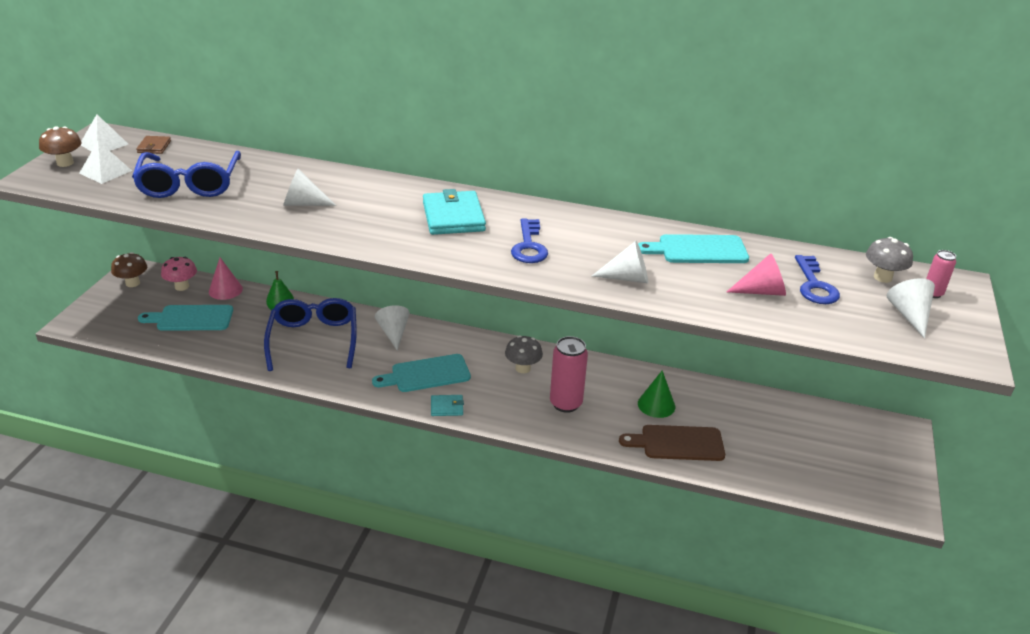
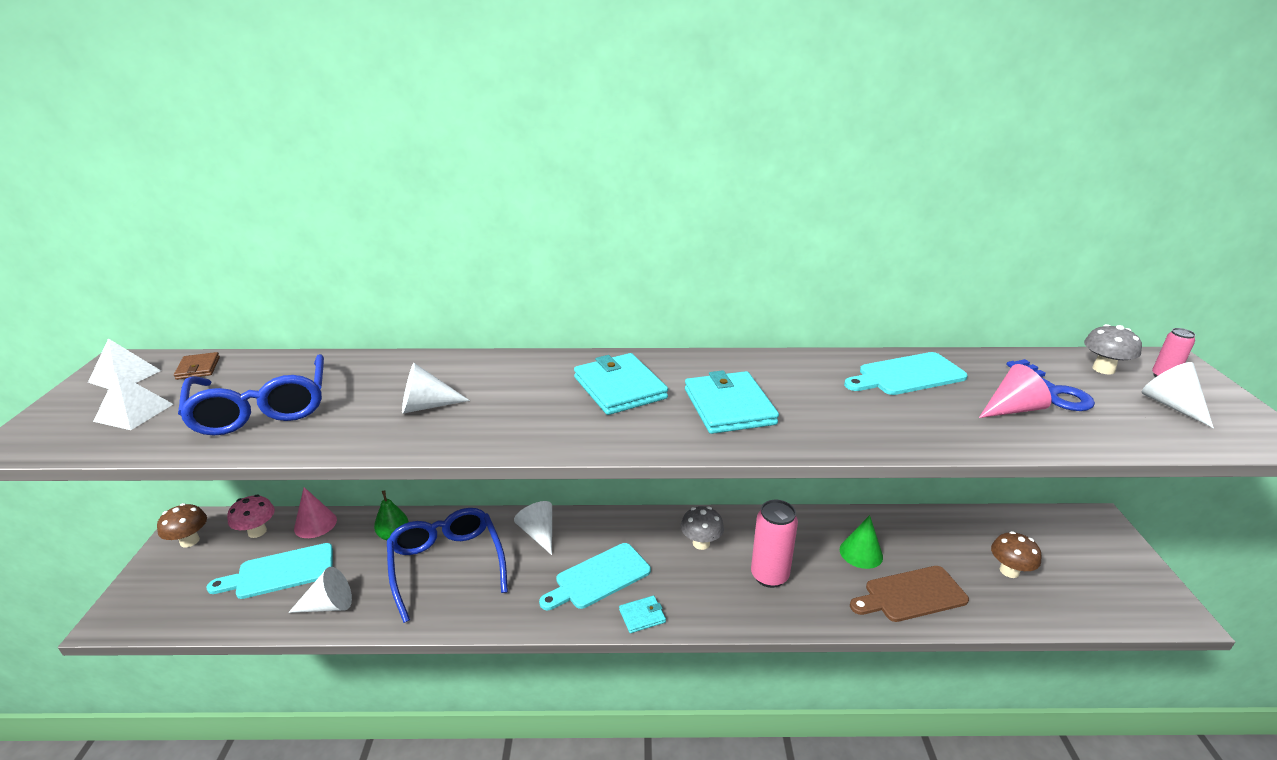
camera: 15 degrees left, 5 degrees down
brown mushroom [39,126,82,167] -> brown mushroom moved to [991,531,1042,578]
blue key [511,219,548,263] -> turquoise wallet [685,370,779,434]
white cone [592,241,648,283] -> white cone moved to [288,567,352,613]

